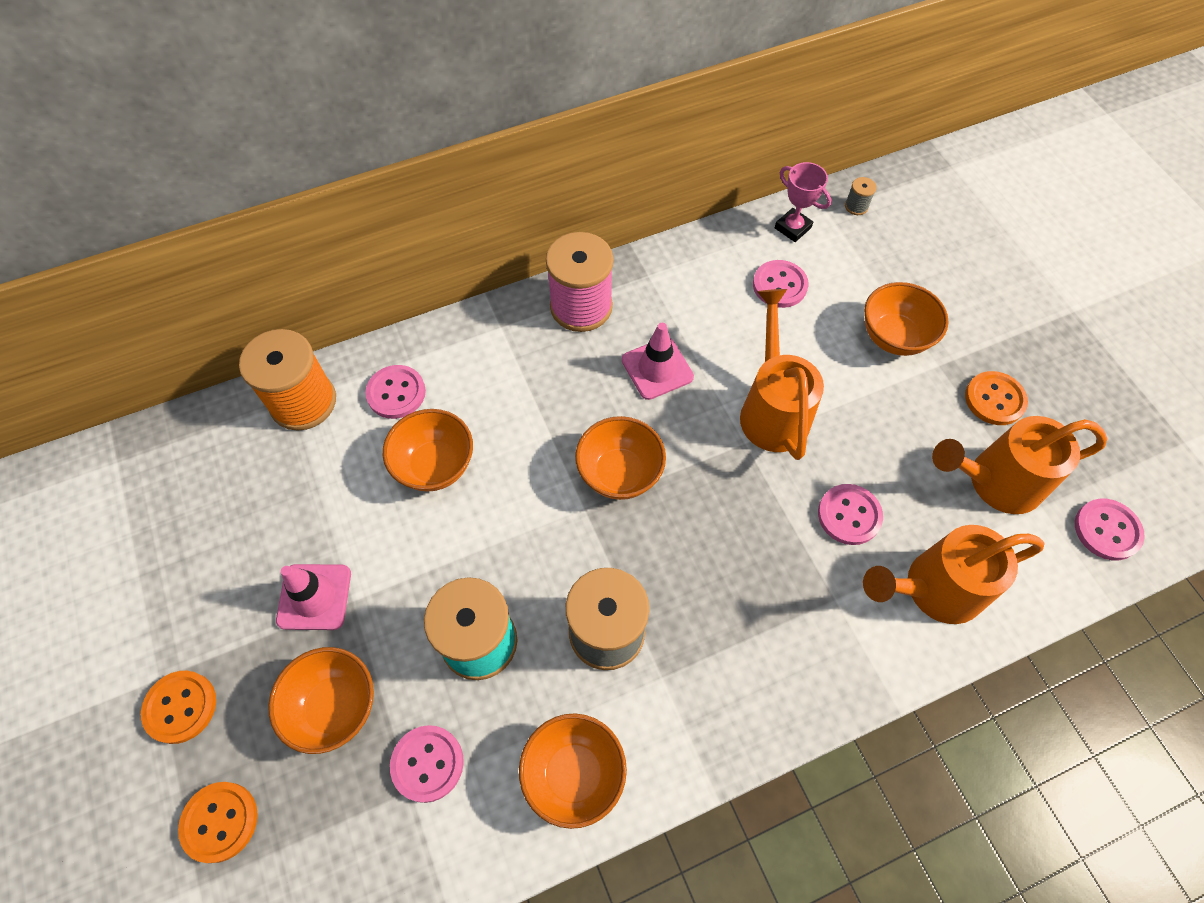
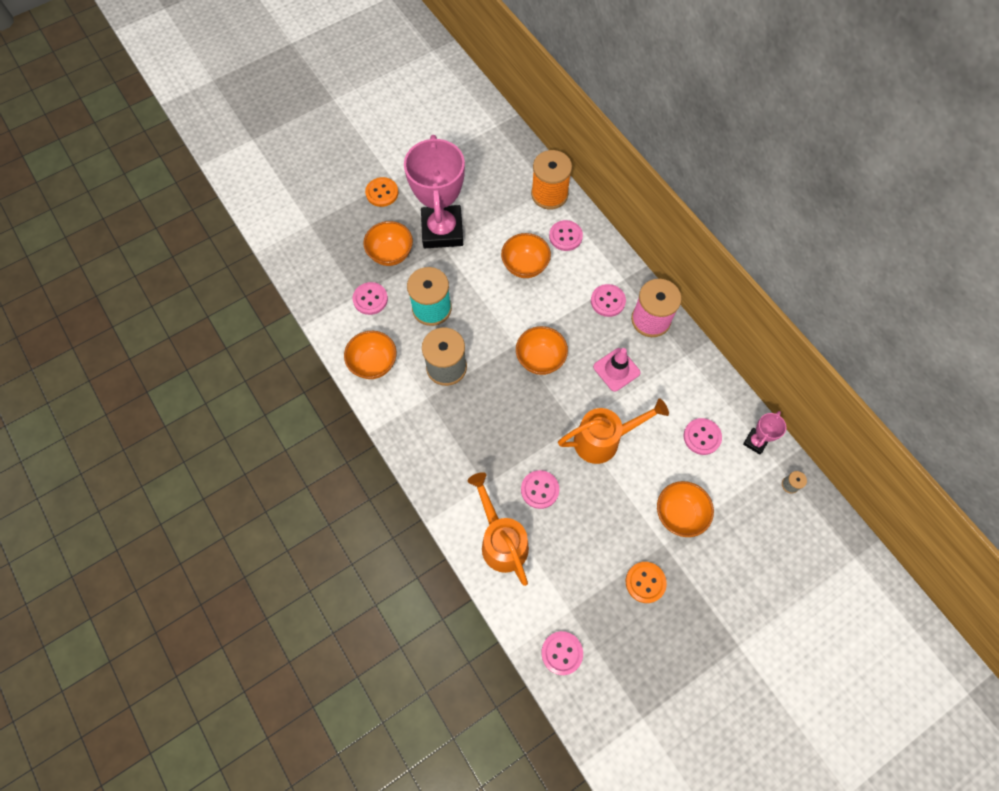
camera: 80 degrees right, 5 degrees up
orange button [178,782,258,863] -> none
pink traffic cone [276,564,351,630] -> pink trophy [404,135,465,248]
orange watering can [932,416,1108,514] -> none
none -> pink button [591,284,626,317]

